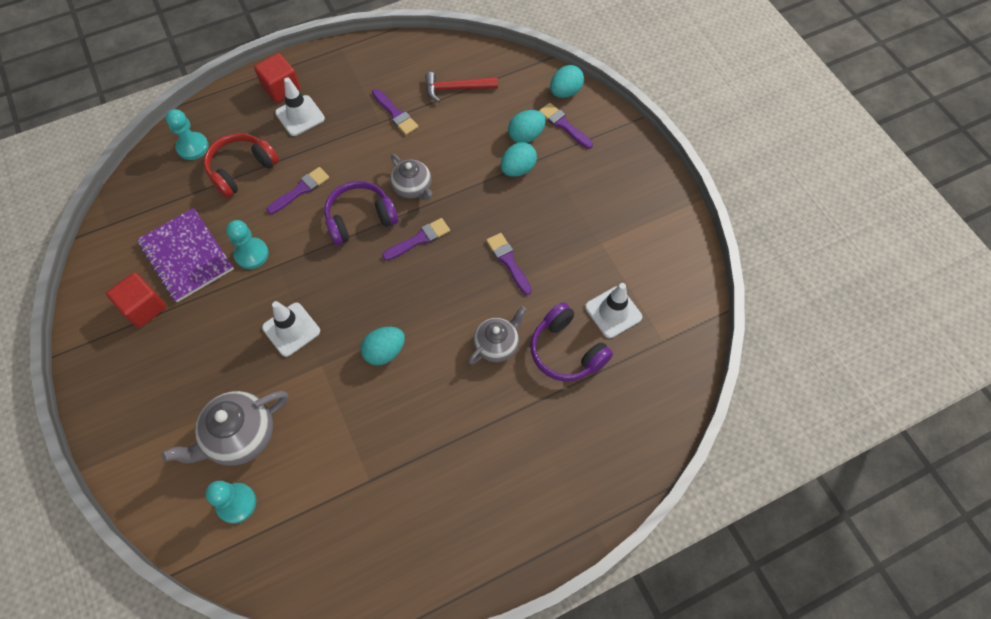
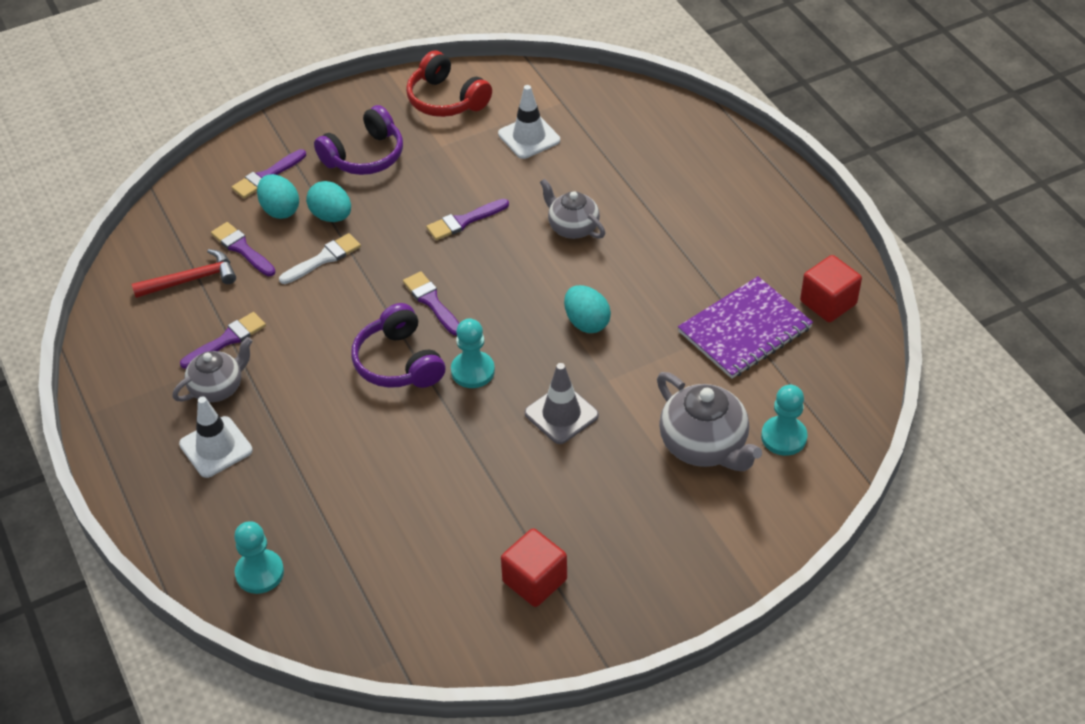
camera: 90 degrees left, 15 degrees down
purple notebook [137,208,234,302] -> purple notebook moved to [678,276,813,379]
red headphones [204,133,279,198] -> red headphones moved to [406,51,492,117]
turquoise pawn [226,220,269,269] -> turquoise pawn moved to [451,319,495,388]
red cube [254,53,300,103] -> red cube moved to [800,255,862,322]
white traffic cone [262,301,320,357] -> grey traffic cone [525,363,599,444]
purple brush [266,167,329,214] -> purple brush moved to [211,222,276,276]
grey teapot [390,154,432,201] -> grey teapot moved to [172,337,252,402]
red hammer [425,72,498,102] -> red hammer turned 105 degrees counterclockwise [132,249,236,298]
purple headphones [530,302,613,381] -> purple headphones moved to [314,105,403,175]
turquoise egg [550,65,584,98] -> none
none -> white brush [279,233,361,284]

